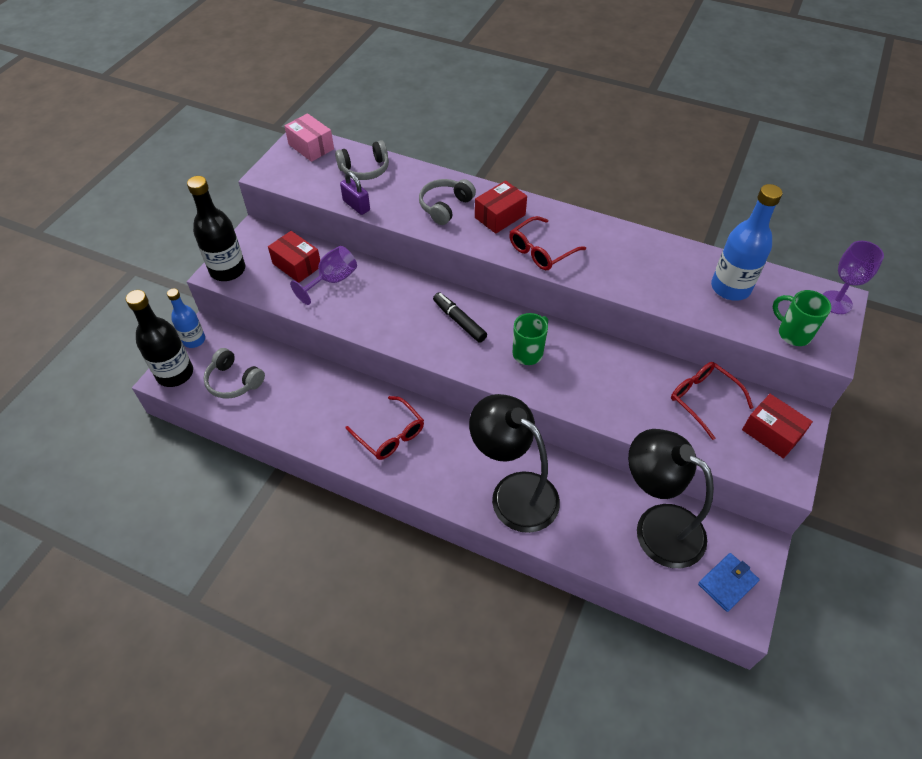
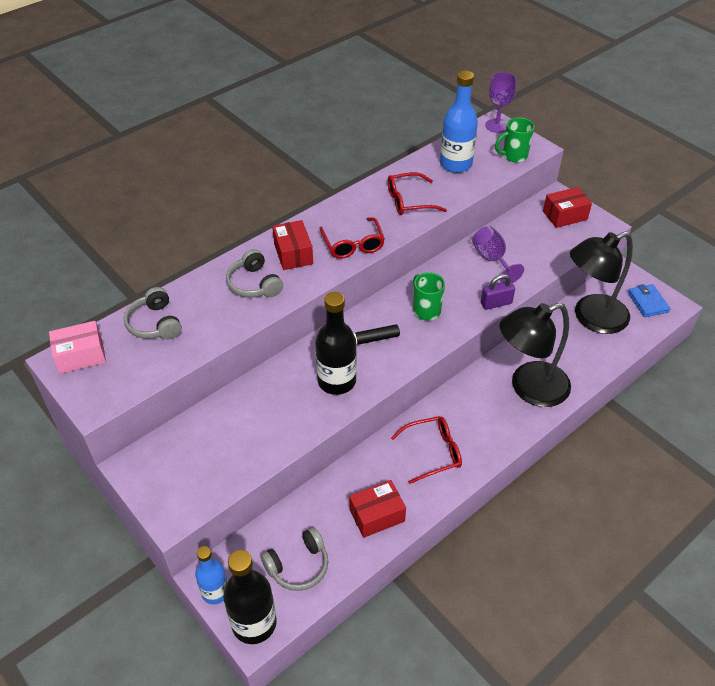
camera: 65 degrees left, 5 degrees down
black bottle [187,176,245,281] -> black bottle moved to [315,292,357,395]
red box [268,231,320,283] -> red box moved to [349,480,406,538]
purple goblet [290,246,357,305] -> purple goblet moved to [472,226,524,283]
grey headphones [335,140,389,180] -> grey headphones turned 150 degrees clockwise [124,287,182,339]
purple padlock [340,171,370,215] -> purple padlock moved to [481,274,515,310]
red glasses [671,362,754,440] -> red glasses moved to [388,172,447,215]

